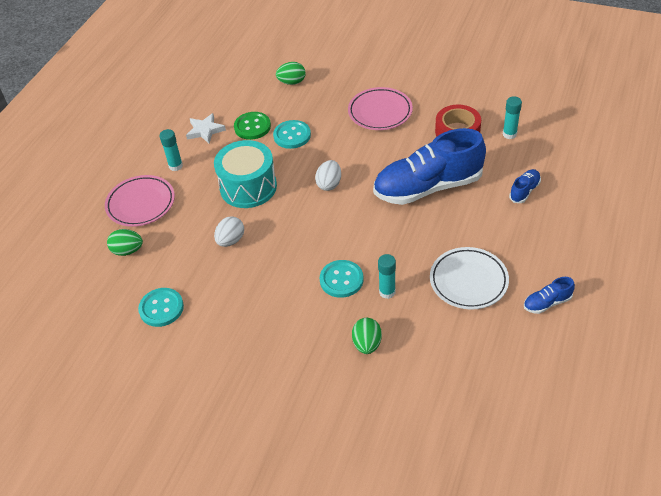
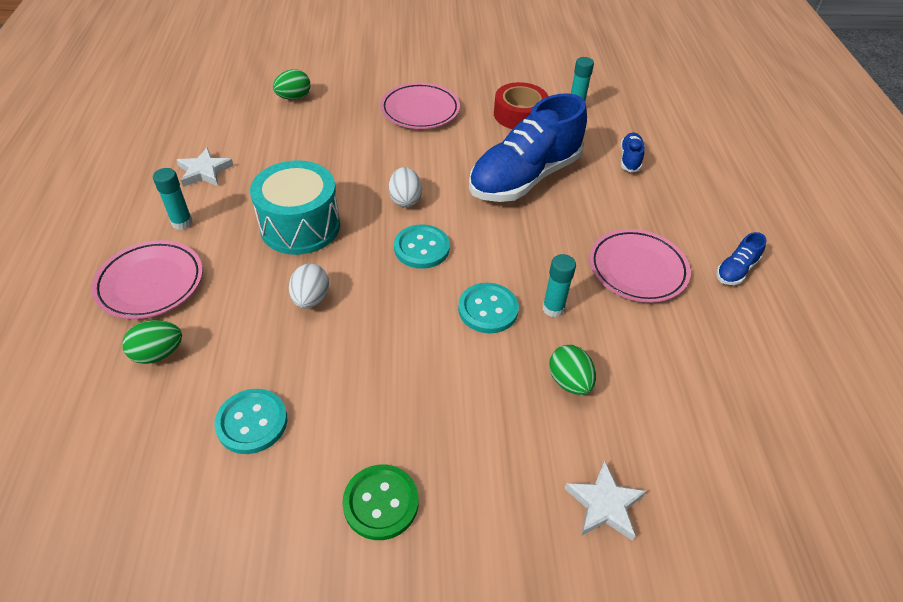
camera: 30 degrees left, 0 degrees up
green button [234,112,271,140] -> green button moved to [342,465,419,540]
turquoise button [273,120,311,149] -> turquoise button moved to [394,224,450,269]
white plate [430,247,509,310] -> pink plate [589,229,691,303]
none -> white star [564,461,646,541]

